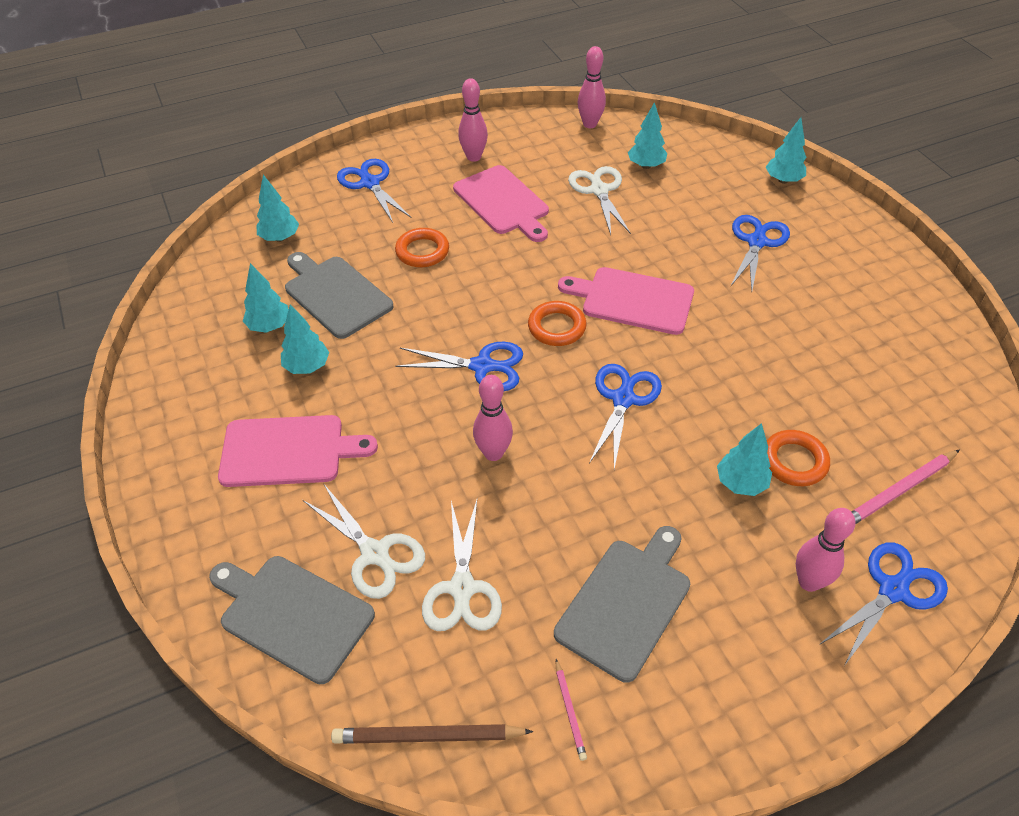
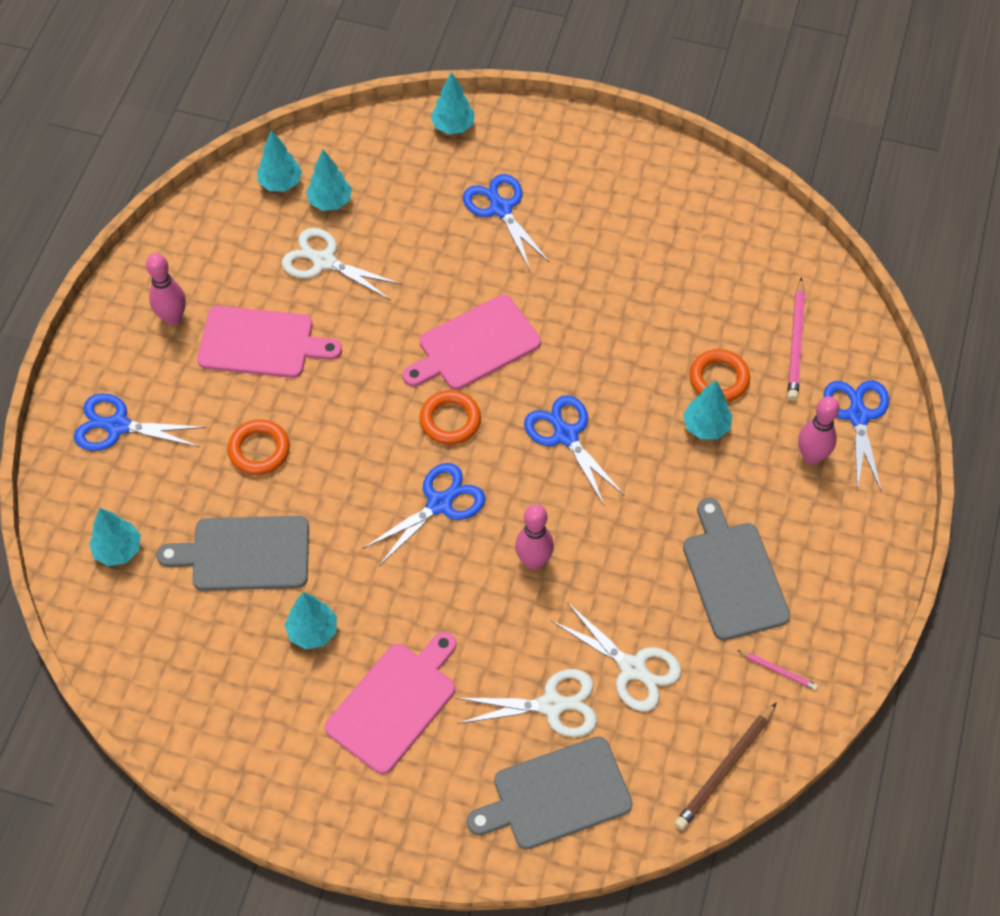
camera: 50 degrees left, 10 degrees up
turquoise tree [243,263,289,333] -> turquoise tree moved to [257,130,302,192]
pink bowling pin [578,46,606,128] -> none

